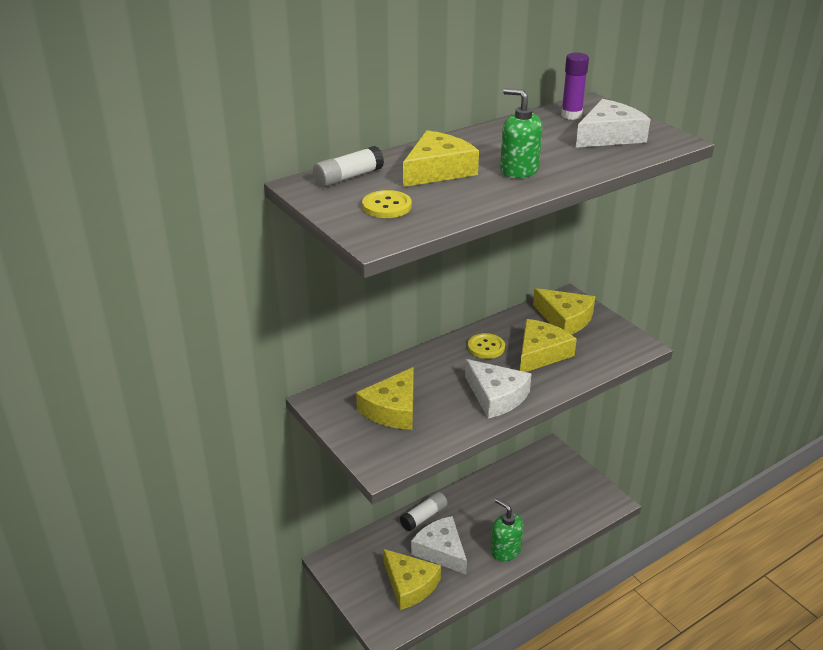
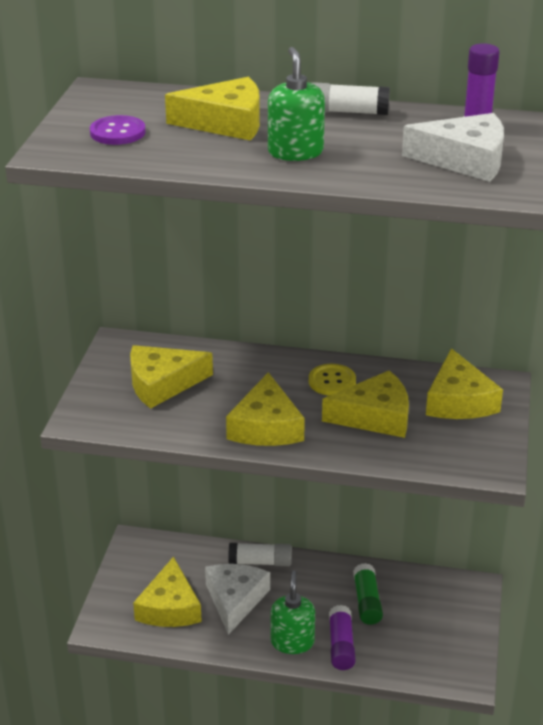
camera: 45 degrees right, 0 degrees up
white glue stick [313,146,384,187] -> white glue stick moved to [311,82,390,115]
yellow button [362,190,412,218] -> purple button [90,115,146,145]
white cheese [465,359,531,419] -> yellow cheese [226,372,305,446]
none -> purple glue stick [329,605,356,670]
none -> green glue stick [353,563,383,625]

